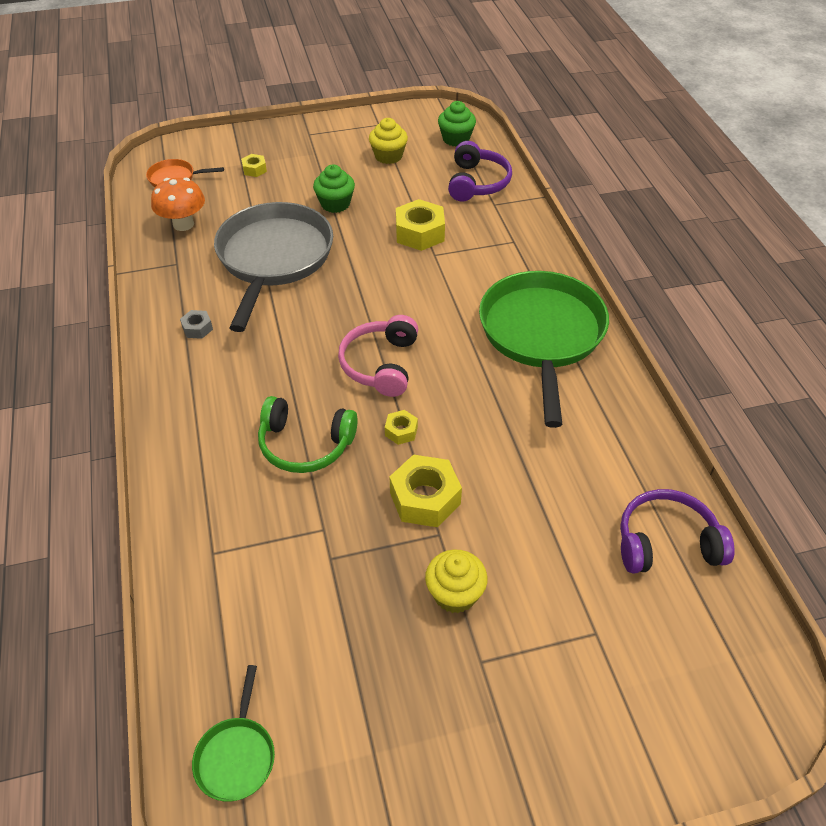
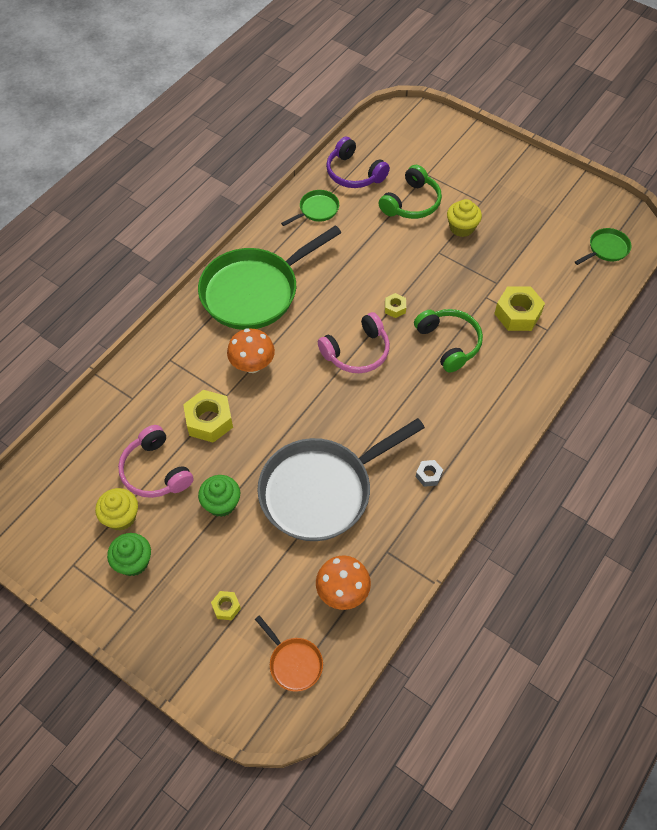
camera: 130 degrees left, 10 degrees up
yellow nut [390,455,462,527] -> yellow nut moved to [494,286,545,331]
green cupcake [438,101,476,146] -> green cupcake moved to [107,533,151,576]
purple headphones [448,141,512,201] -> none
none -> pink headphones [118,425,193,498]
none -> orange mushroom [227,328,275,373]
none -> green pan [281,190,339,226]
none -> green headphones [379,165,442,219]

